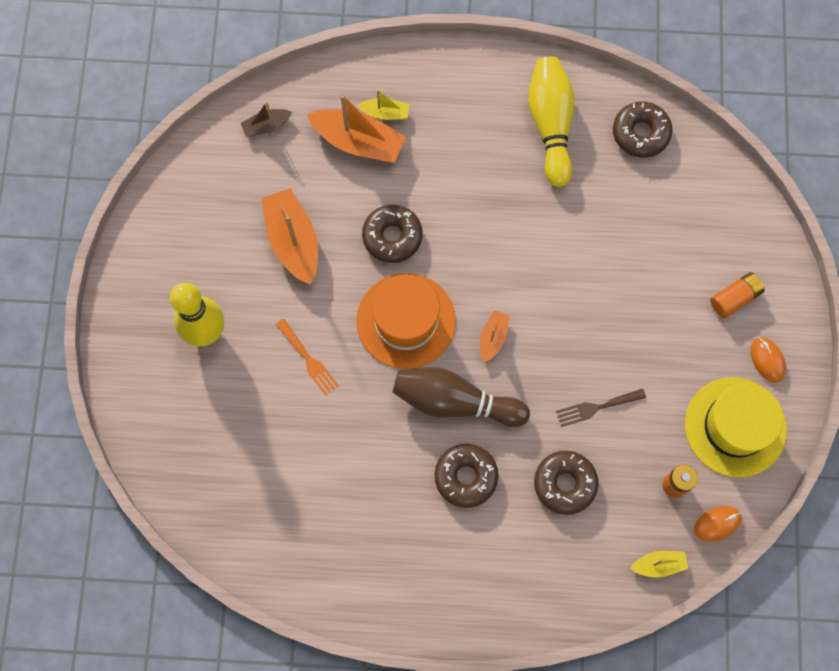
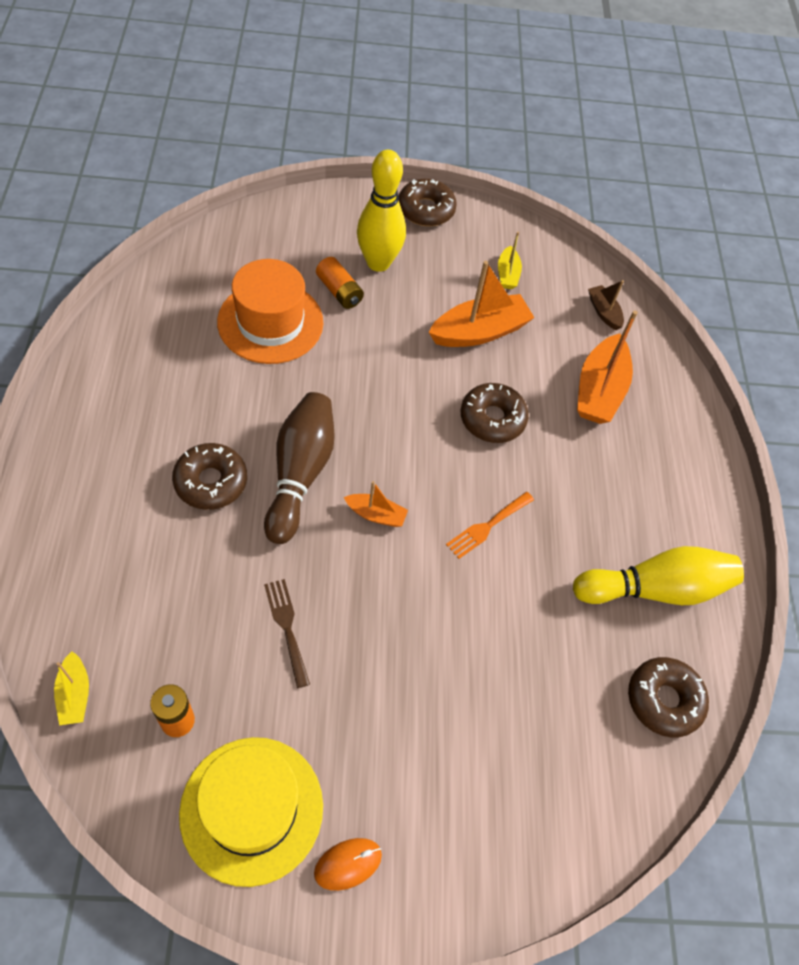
camera: 80 degrees right, 15 degrees down
orange fork [276,319,339,396] -> orange fork moved to [446,492,534,559]
orange hat [356,273,456,369] -> orange hat moved to [217,259,323,364]
yellow boat [357,90,410,120] -> yellow boat moved to [498,232,522,289]
brown donut [534,451,598,515] -> brown donut moved to [399,179,457,226]
orange mouse [694,506,742,541] -> none
orange battery [710,272,765,318] -> orange battery moved to [316,257,364,309]

